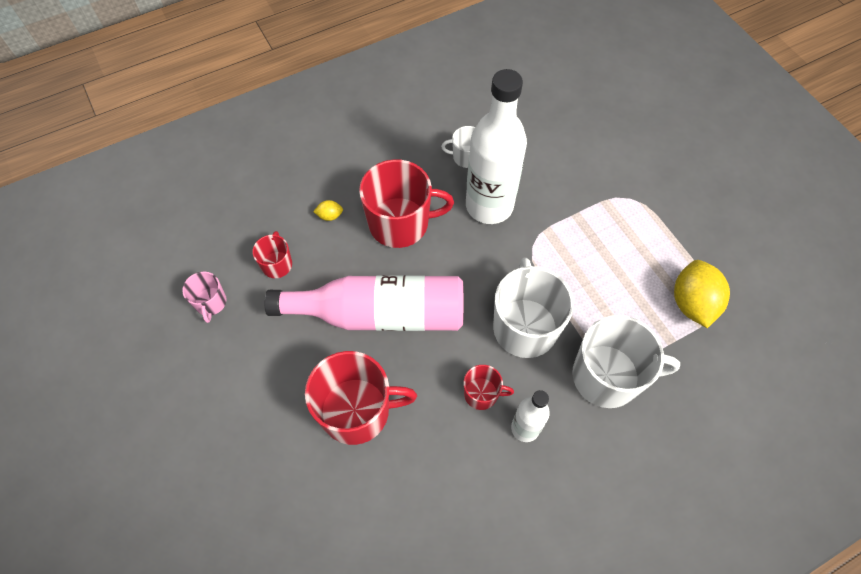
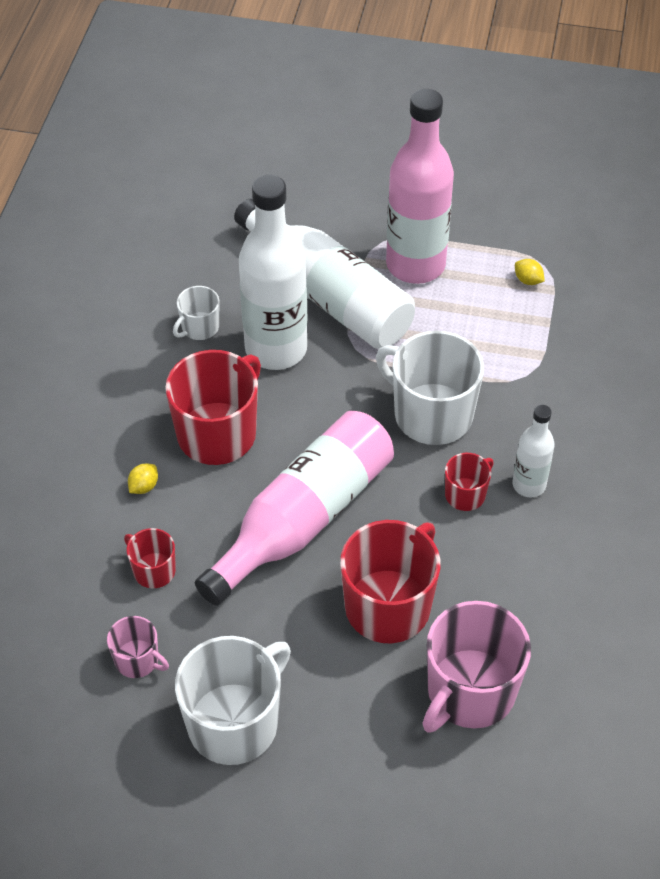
camera: 50 degrees left, 10 degrees down
white mug [572,315,680,408] -> white mug moved to [175,636,291,765]
yellow lemon [674,260,730,328] -> yellow lemon [515,259,545,285], size x0.44
none -> white bottle [234,199,415,349]
none -> pink bottle [386,89,454,284]
none -> pink mug [422,601,531,733]

